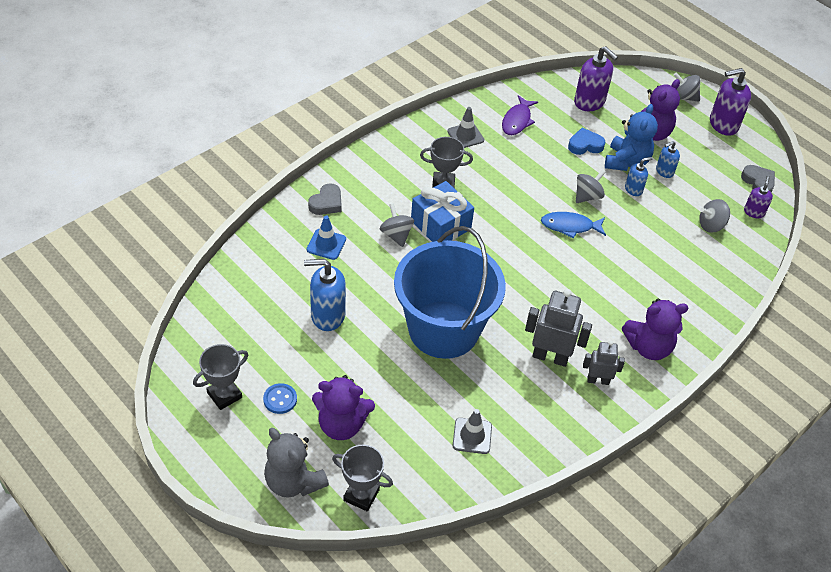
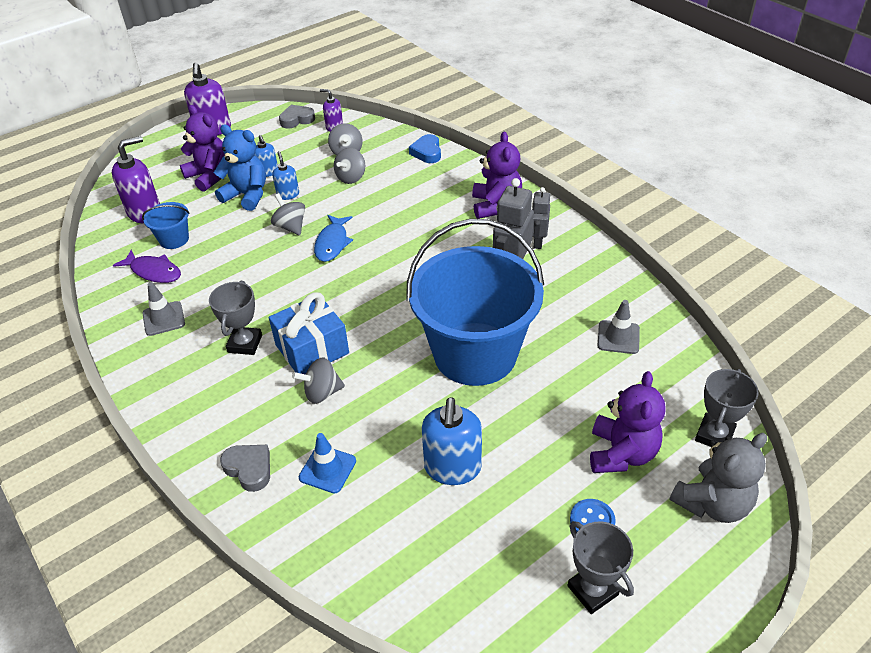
camera: 80 degrees left, 5 degrees down
blue heart [568,128,605,155] -> blue heart moved to [409,134,441,163]
grey spinning top [673,72,700,102] -> grey spinning top moved to [334,148,365,184]
none -> blue bucket [142,202,190,249]

